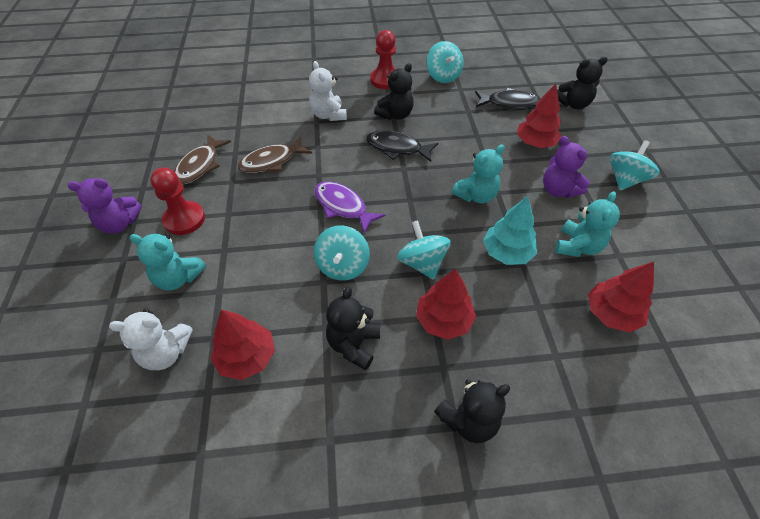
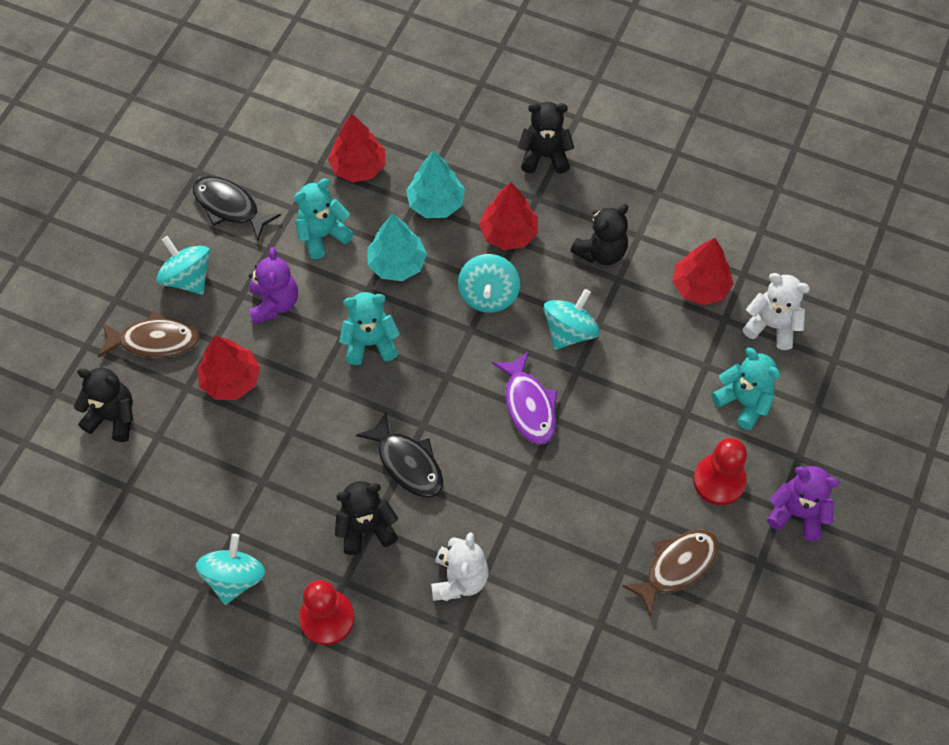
camera: 150 degrees left, 10 degrees up
brown fish [238,137,312,173] -> brown fish moved to [98,311,200,358]
black fish [475,88,540,110] -> black fish moved to [193,176,281,240]
turquoise spinning top [610,140,659,191] -> turquoise spinning top turned 75 degrees clockwise [156,236,210,295]
none -> turquoise tree [406,150,465,218]

